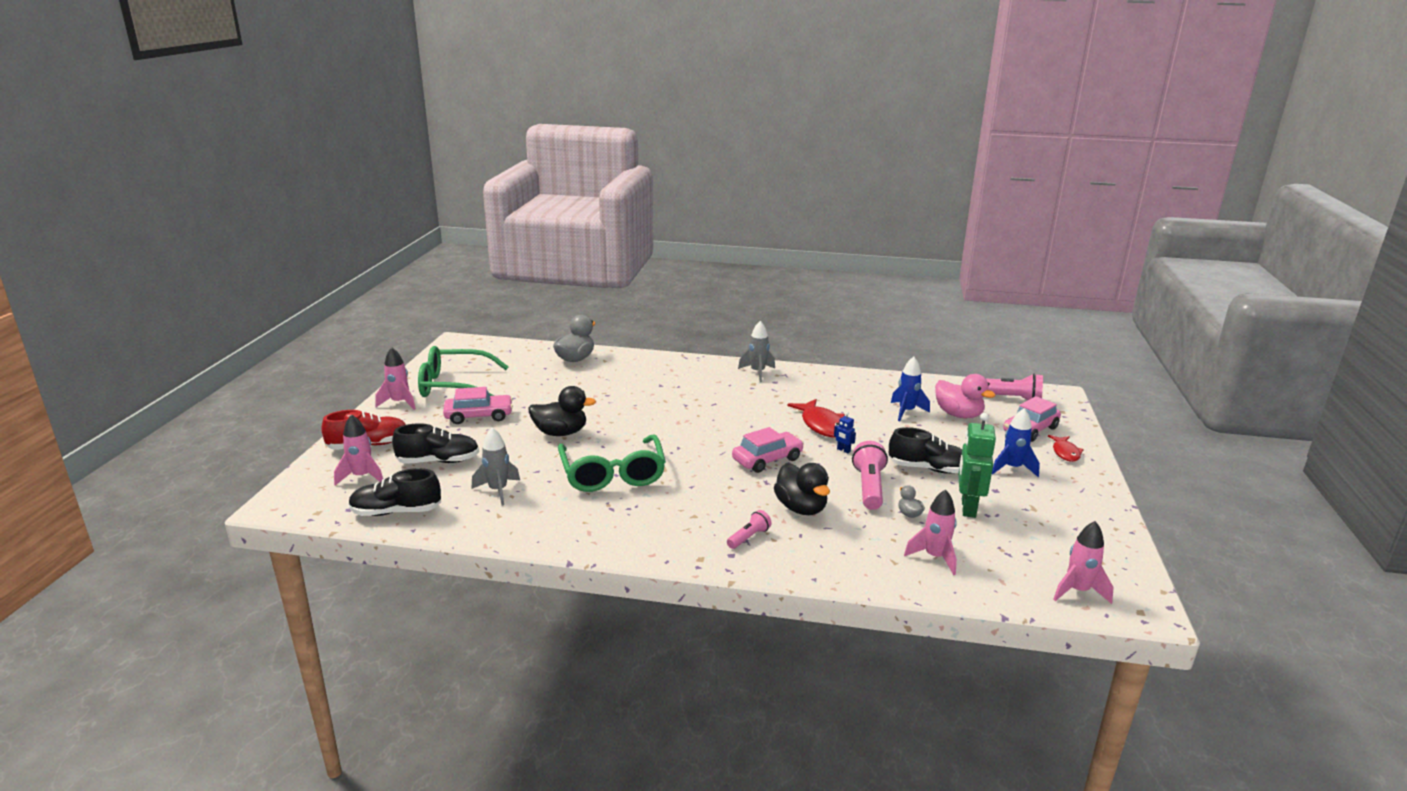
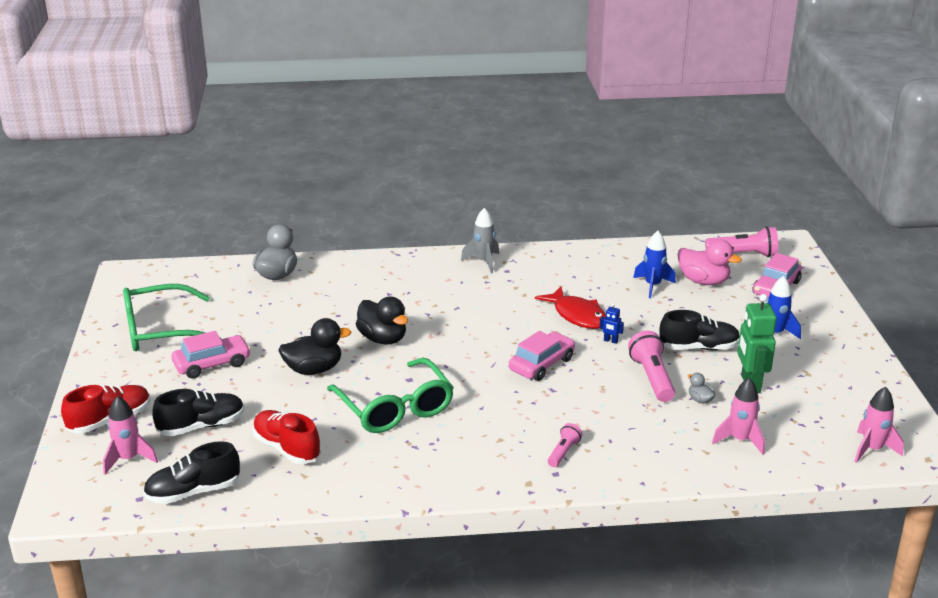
camera: 15 degrees left, 5 degrees up
pink rocket [375,347,416,410] -> none
grey rocket [472,428,520,505] -> red shoe [253,410,321,464]
black duck [774,463,830,515] -> black duck moved to [356,296,408,344]
red fish [1048,435,1084,462] -> none

